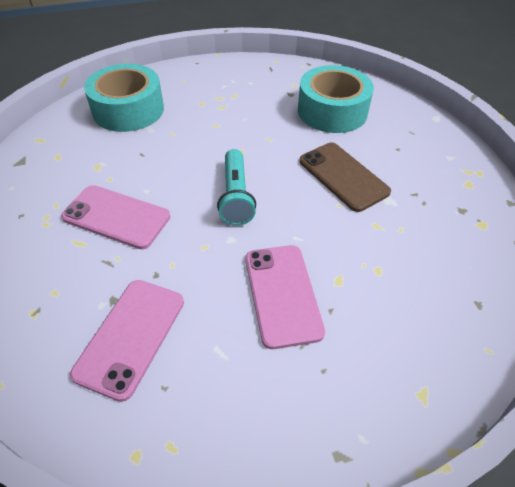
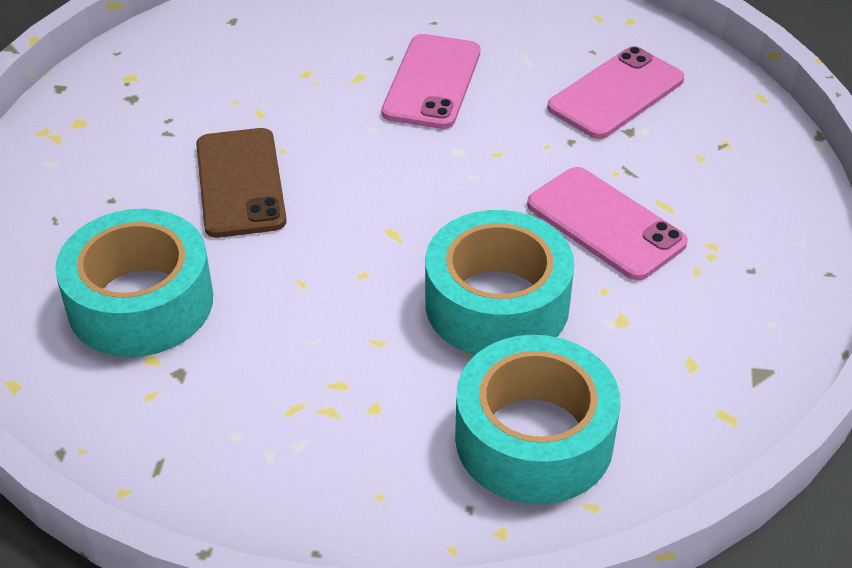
camera: 155 degrees left, 5 degrees down
turquoise flashlight [217,149,256,226] -> none
none -> turquoise tape [425,210,574,355]

